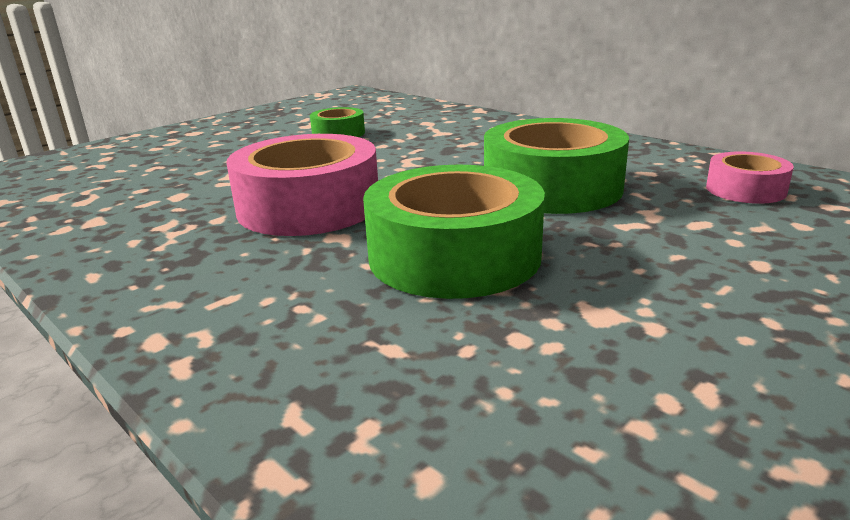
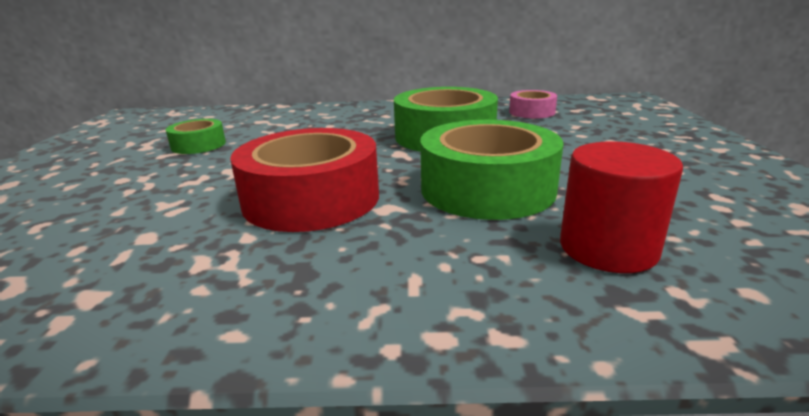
camera: 45 degrees left, 0 degrees up
pink tape [226,134,378,236] -> red tape [230,128,379,232]
none -> red cylinder [560,141,683,273]

